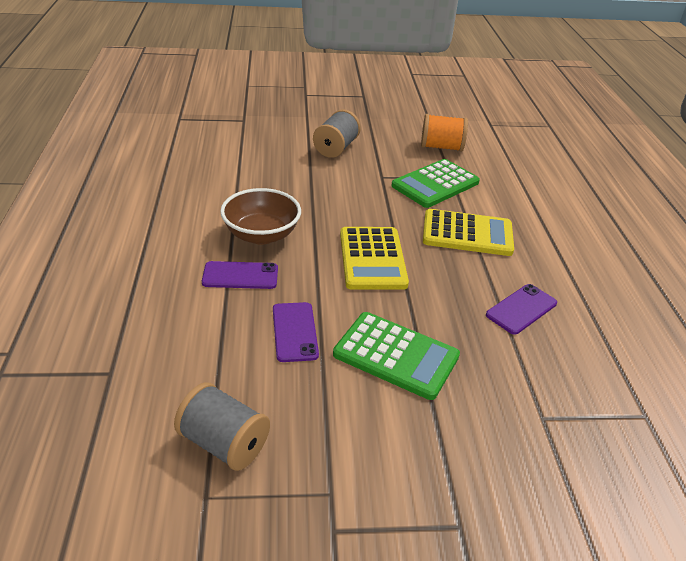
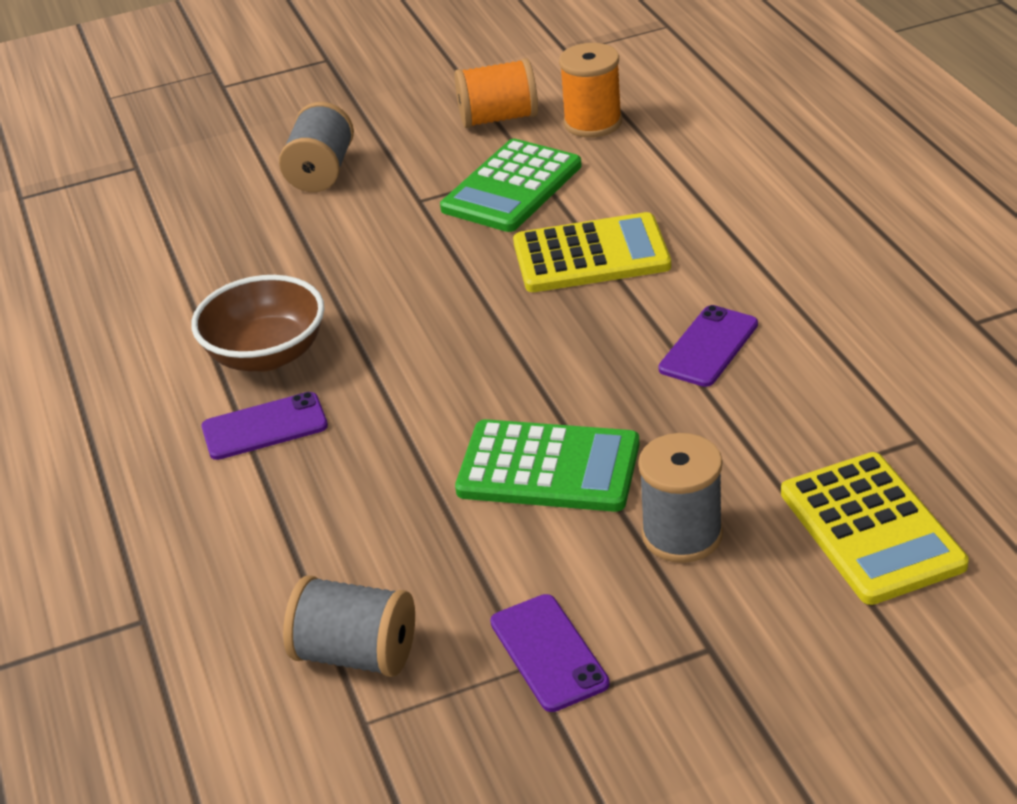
camera: 10 degrees left, 0 degrees up
purple phone [273,302,319,362] -> purple phone moved to [490,594,610,712]
yellow calculator [340,227,409,290] -> yellow calculator moved to [781,452,969,605]
none -> orange spool [559,43,622,138]
none -> grey spool [638,433,723,563]

